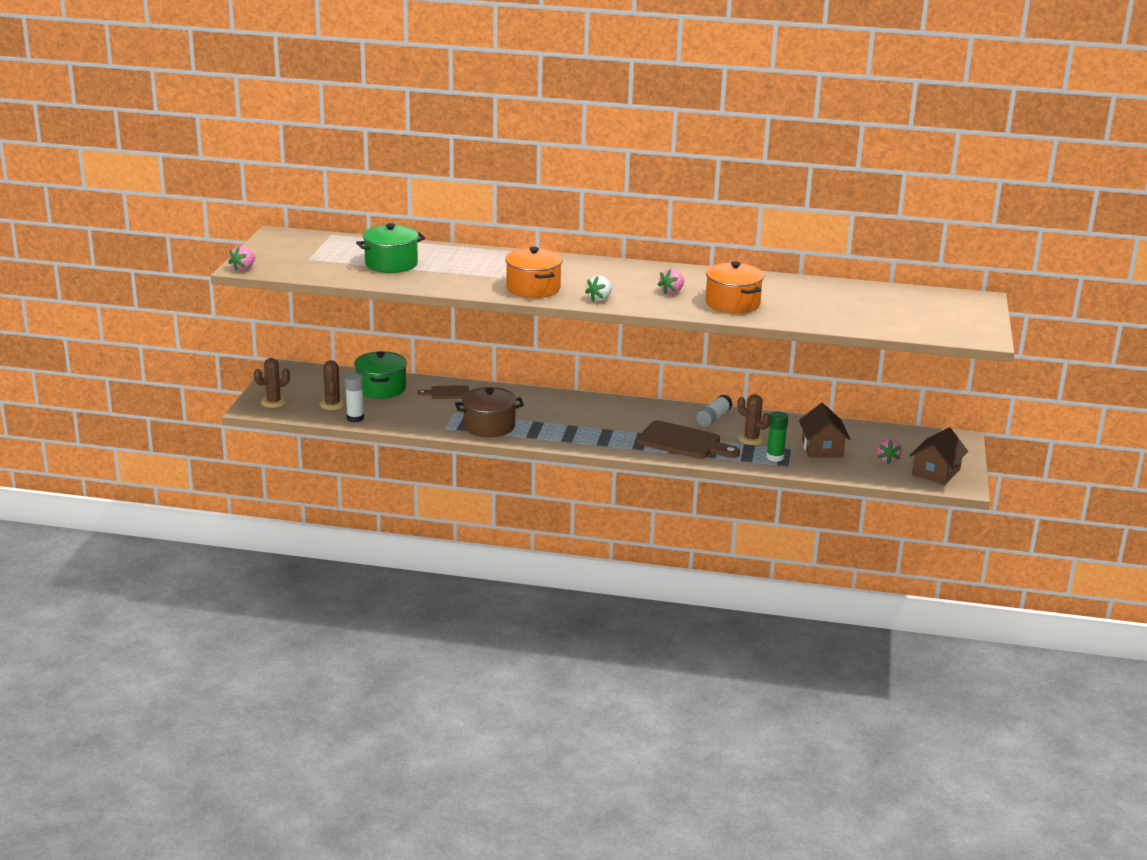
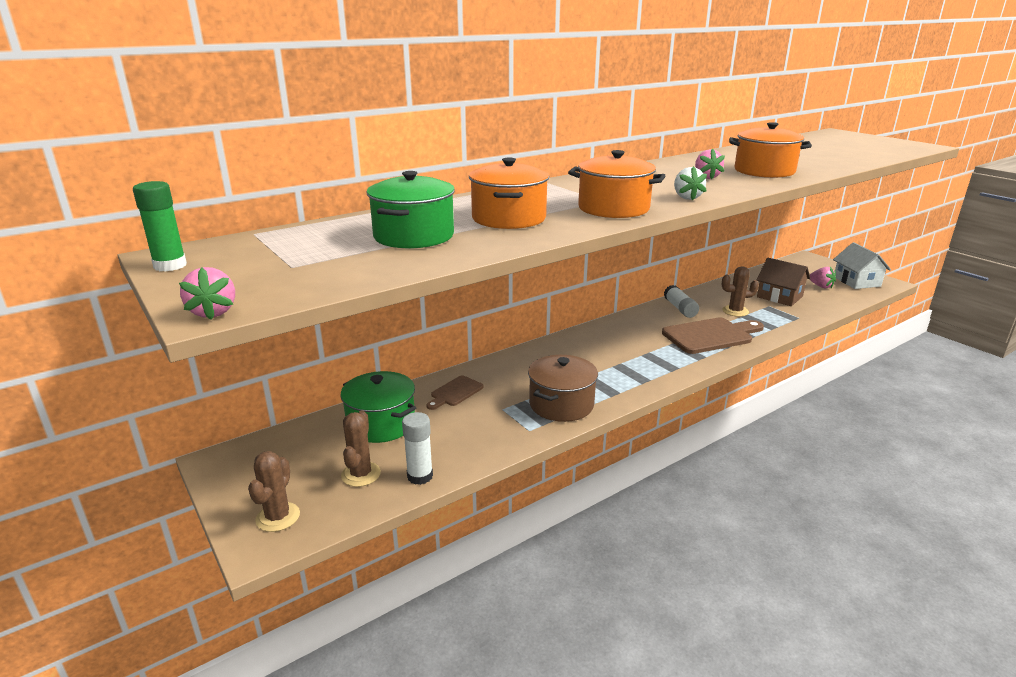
camera: 45 degrees left, 0 degrees up
brown cactus [320,360,346,410] -> brown cactus turned 60 degrees clockwise [341,410,381,487]
green glue stick [766,411,788,462] -> green glue stick moved to [133,181,187,272]
brown house [909,427,968,485] -> white house [833,242,891,289]
none -> orange pot [469,157,550,229]

